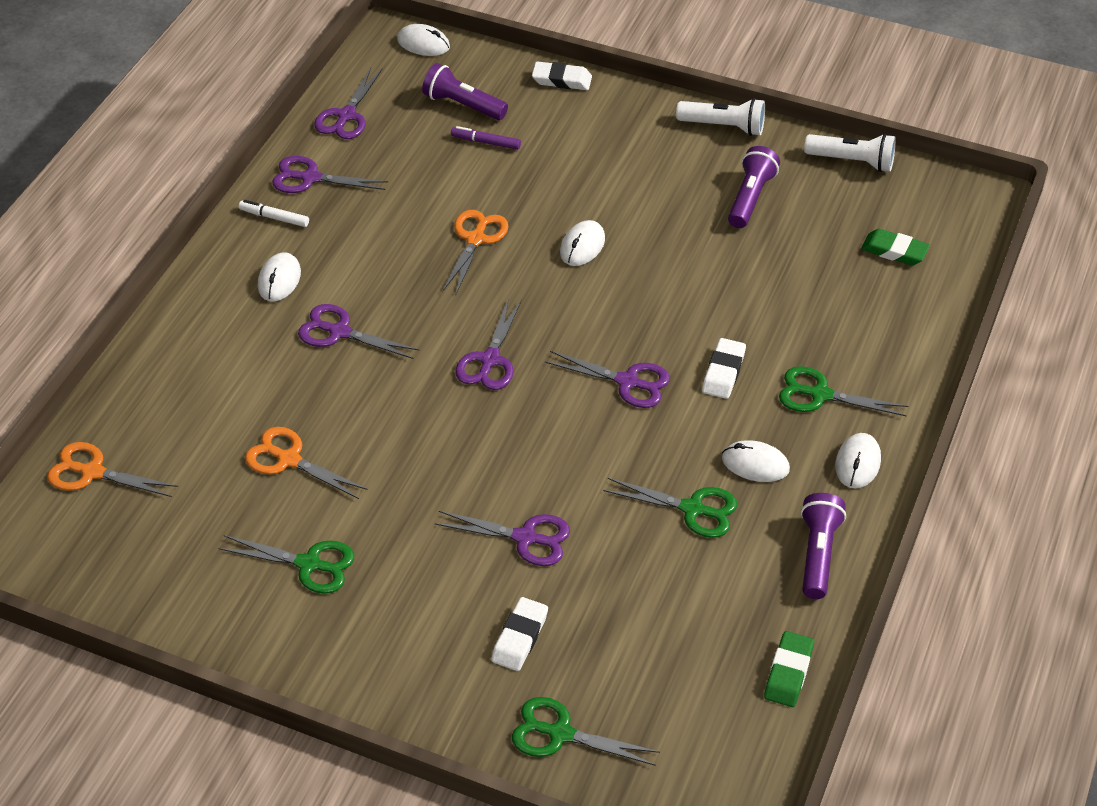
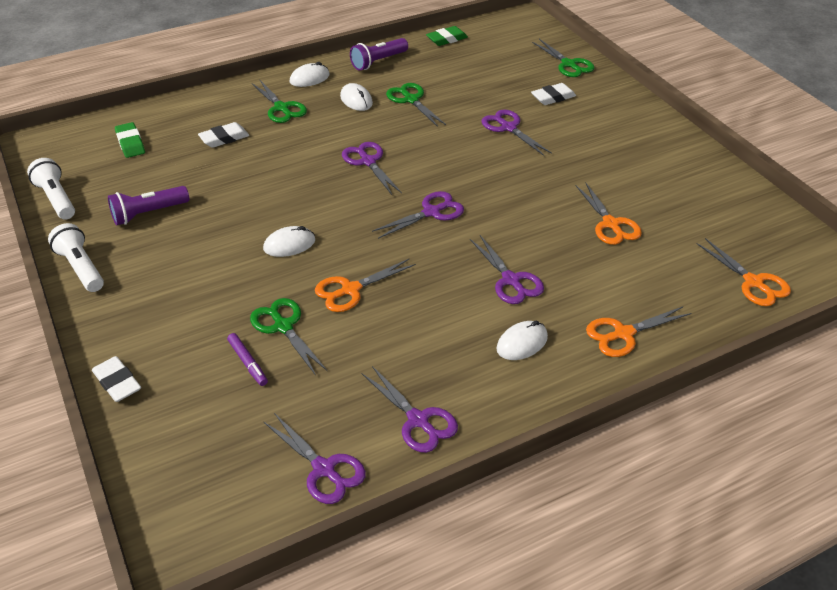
camera: 140 degrees left, 5 degrees down
green scissors [218,535,354,594] -> green scissors moved to [250,298,327,376]
white marker [239,200,309,227] -> none
purple scissors [314,68,382,139] -> purple scissors turned 75 degrees clockwise [264,413,366,504]
white mouse [397,24,450,56] -> none
purple flashlight [422,63,508,120] -> none
white eraser [702,338,746,399] -> white eraser moved to [198,122,249,148]
none -> orange scissors [586,306,692,357]

